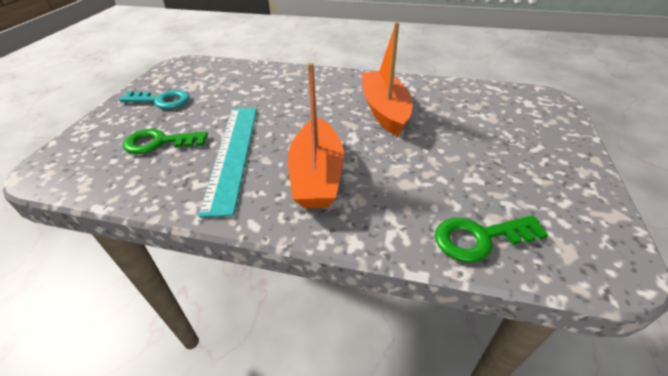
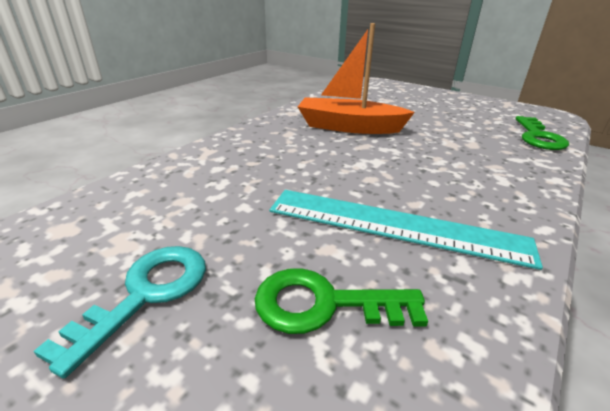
camera: 70 degrees left, 10 degrees down
green key [123,129,208,154] -> green key turned 75 degrees clockwise [255,268,428,334]
orange boat [288,63,344,208] -> none

